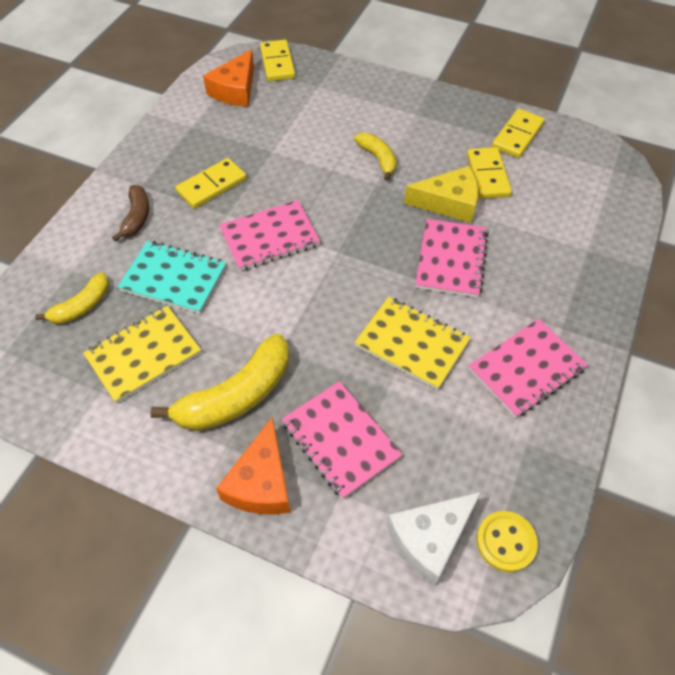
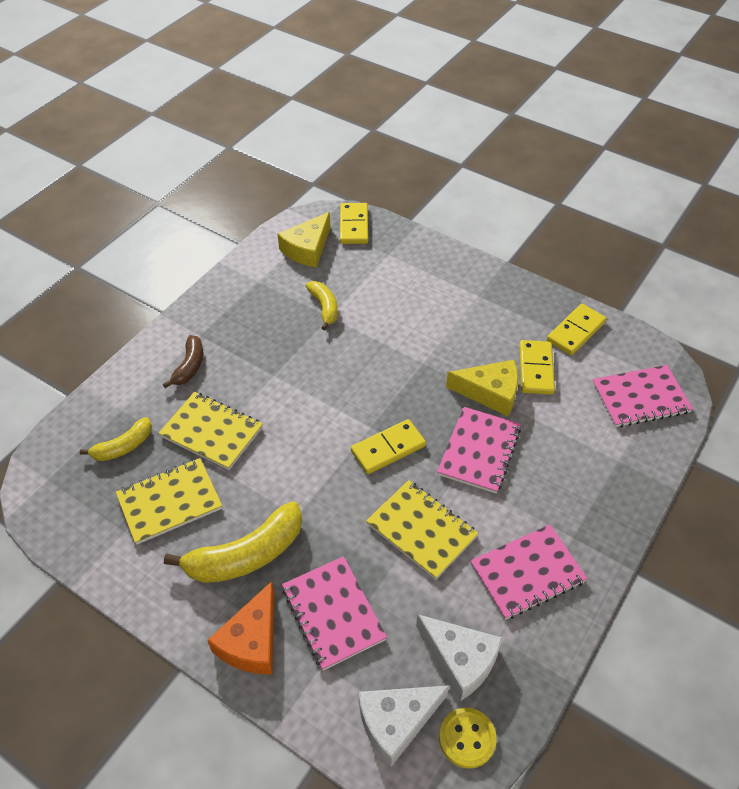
camera: 10 degrees right, 5 degrees down
turquoise notebook [118,241,226,314] -> yellow notebook [159,392,263,470]
yellow domino [175,158,247,209] -> yellow domino moved to [351,419,426,474]
orange cheese [203,49,254,107] -> yellow cheese [278,212,330,268]
pink notebook [219,200,321,271] -> pink notebook moved to [592,365,693,427]
yellow banana [354,133,397,181] -> yellow banana moved to [306,281,338,330]
none -> white cheese [416,614,502,701]

